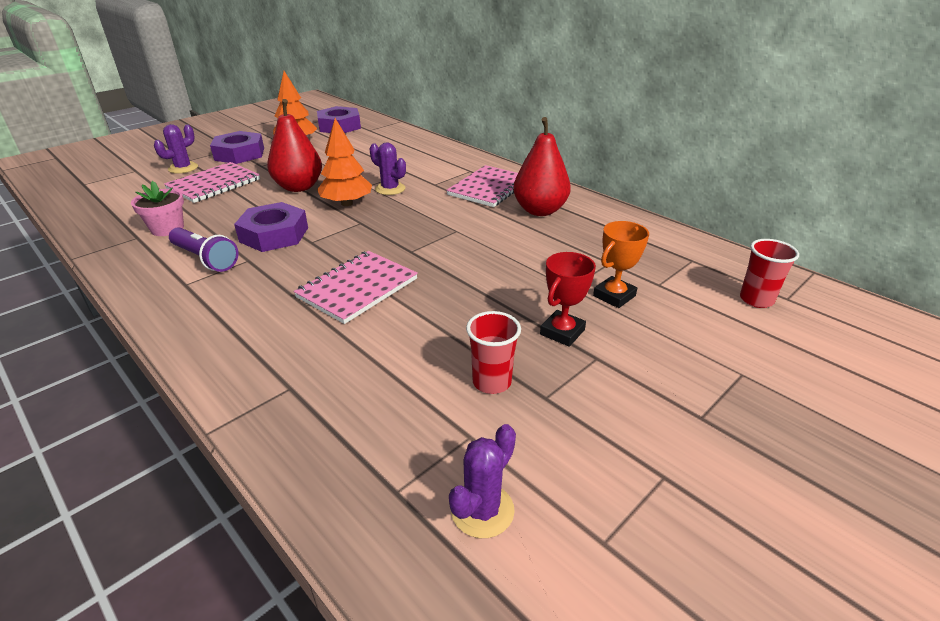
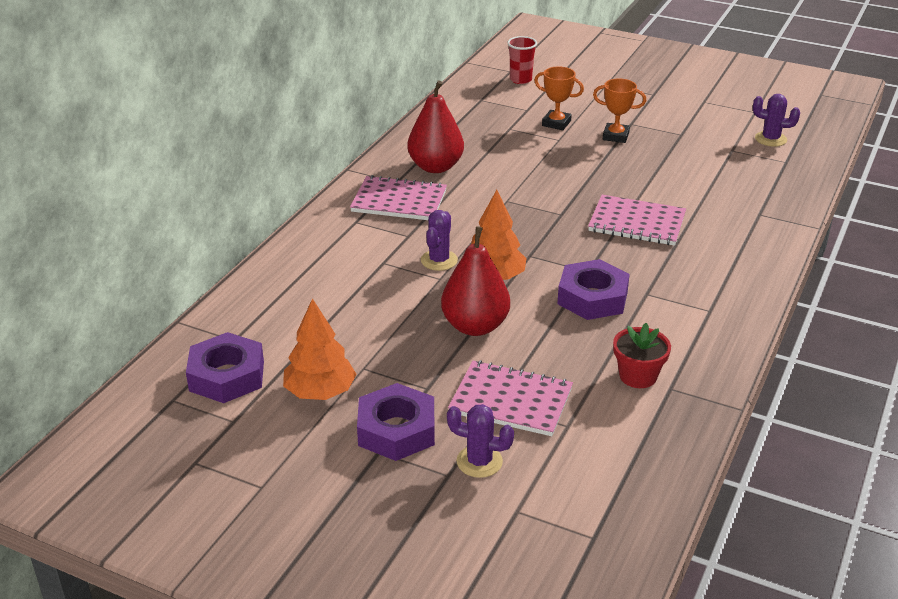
camera: 110 degrees left, 0 degrees up
pink flower pot [131,181,184,236] -> red flower pot [613,323,671,388]
purple flashlight [169,227,239,272] -> none
red cup [466,311,521,394] -> none
red trophy [540,252,596,347] -> orange trophy [593,78,646,143]

